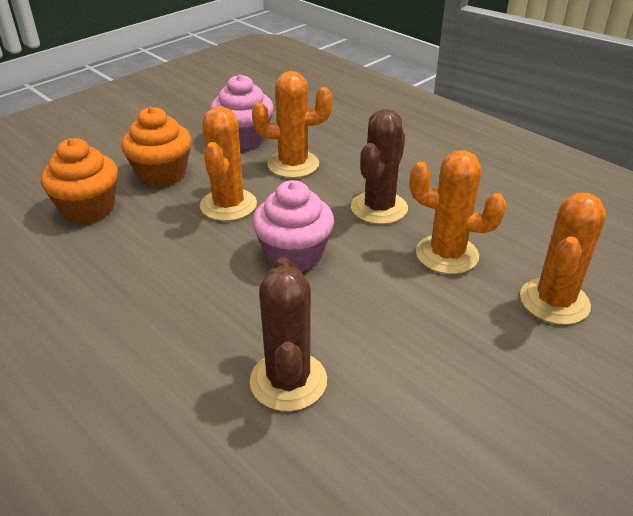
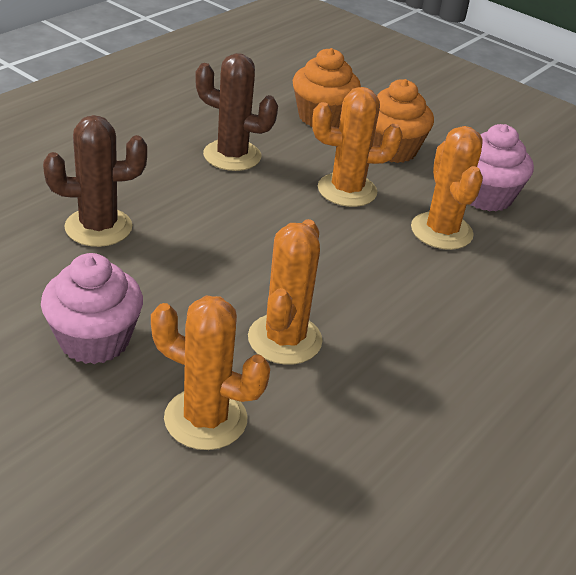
camera: 80 degrees right, 0 degrees up
pink cupcake [252,180,334,272] -> pink cupcake moved to [41,253,143,364]
brown cactus [351,109,408,224] -> brown cactus moved to [195,53,278,171]

